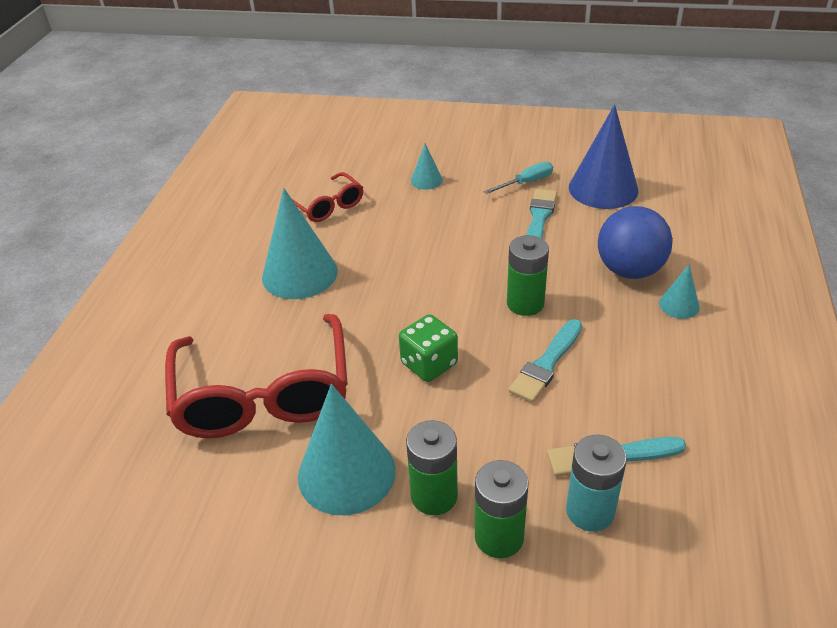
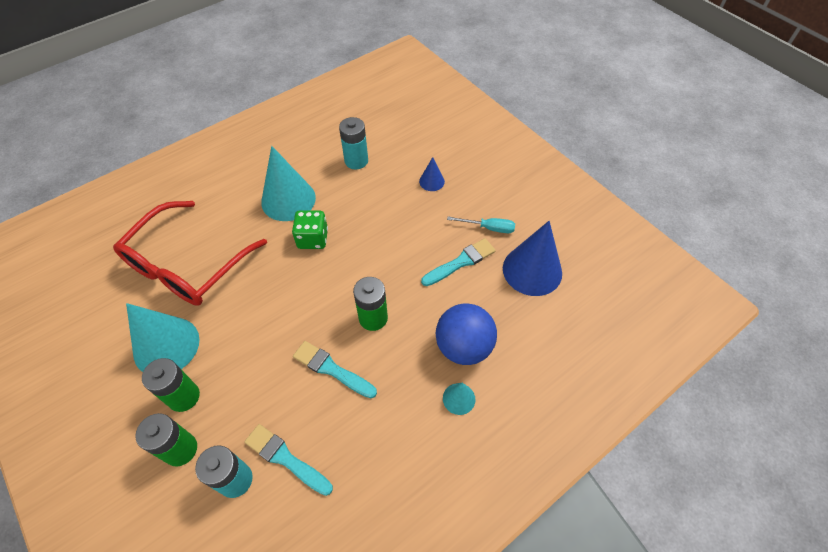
camera: 40 degrees right, 15 degrees up
red glasses [292,172,363,222] -> turquoise battery [339,117,368,170]
green dice [399,314,458,382] -> green dice moved to [292,210,328,249]
turquoise cone [411,143,443,190] -> blue cone [419,157,445,191]
turquoise brush [508,319,582,403] -> turquoise brush turned 45 degrees clockwise [293,341,377,398]

